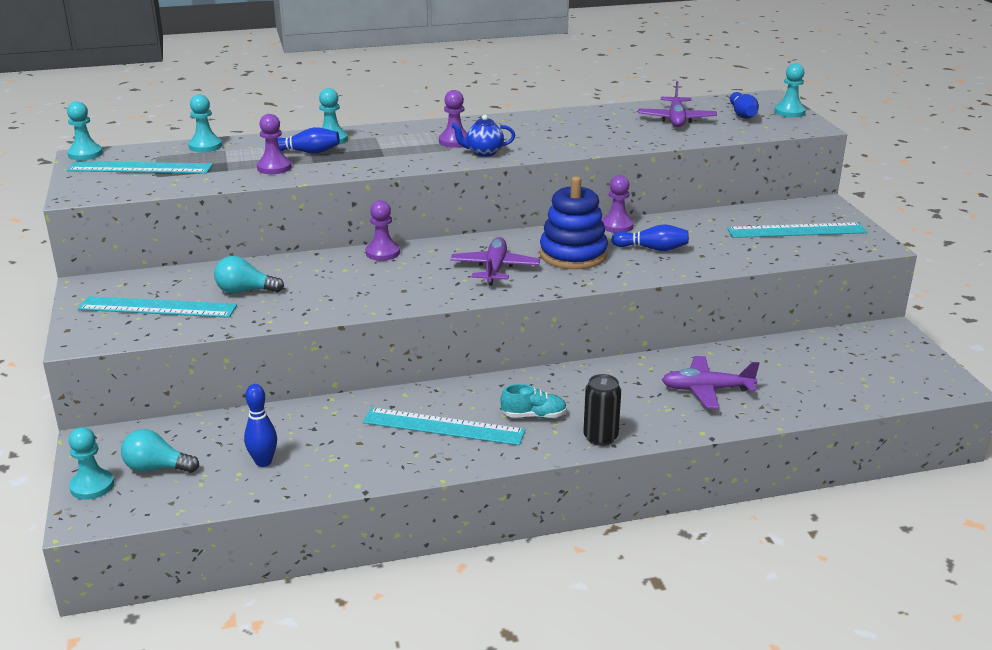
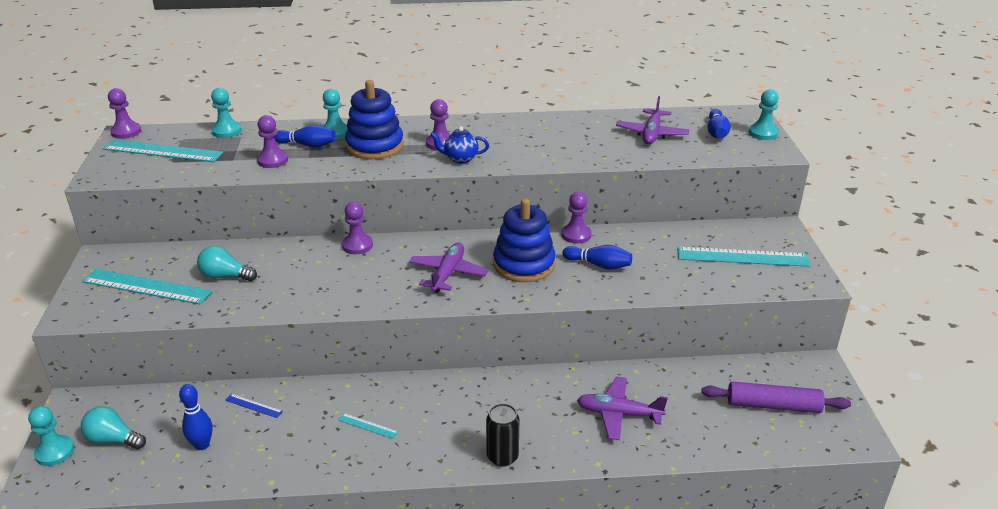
camera: 10 degrees right, 5 degrees up
turquoise pawn [67,101,103,161] -> purple pawn [108,88,141,139]
turquoise ruler [363,408,525,445] -> turquoise ruler [338,413,399,439], size x0.44
turquoise shoe [501,384,567,418] -> none
none -> blue ruler [225,394,283,418]
none -> blue stacking toy [345,80,404,159]
none -> purple rolling pin [702,381,851,413]

